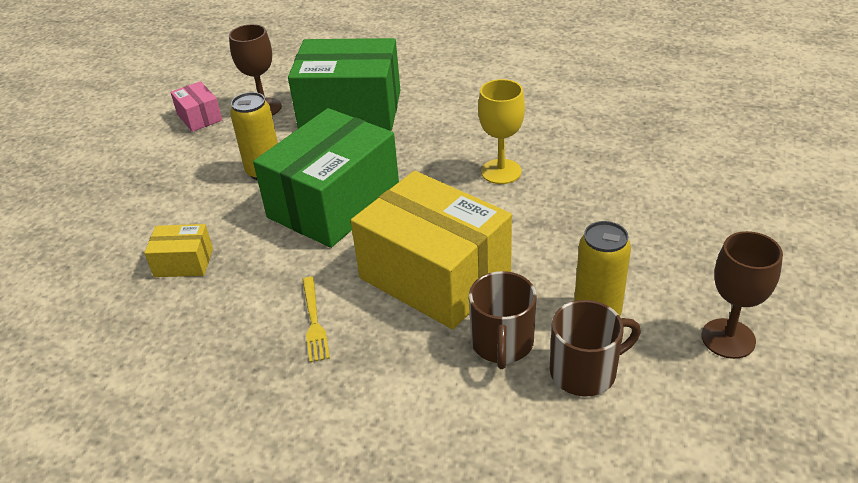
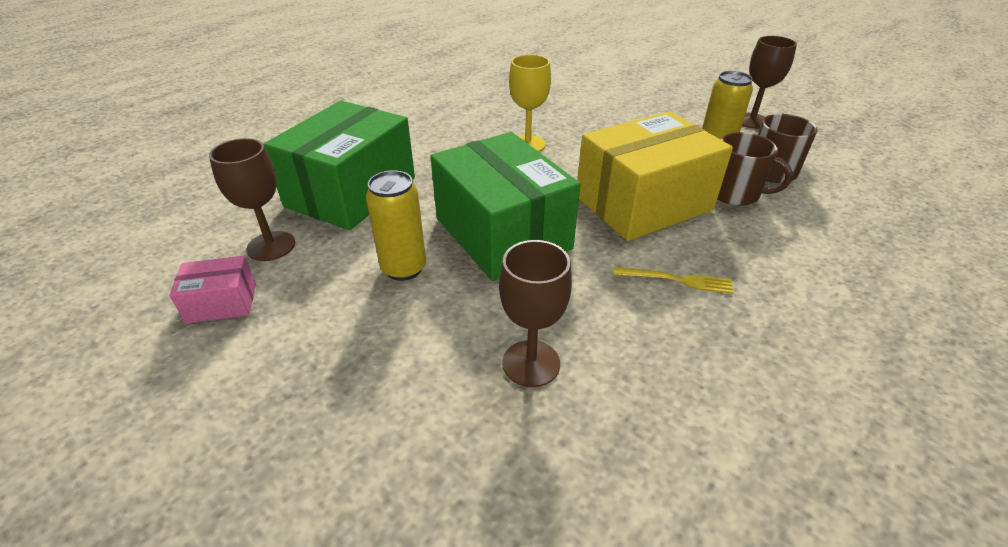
camera: 70 degrees left, 0 degrees up
yellow box [144,224,213,277] -> brown goblet [499,240,572,387]

